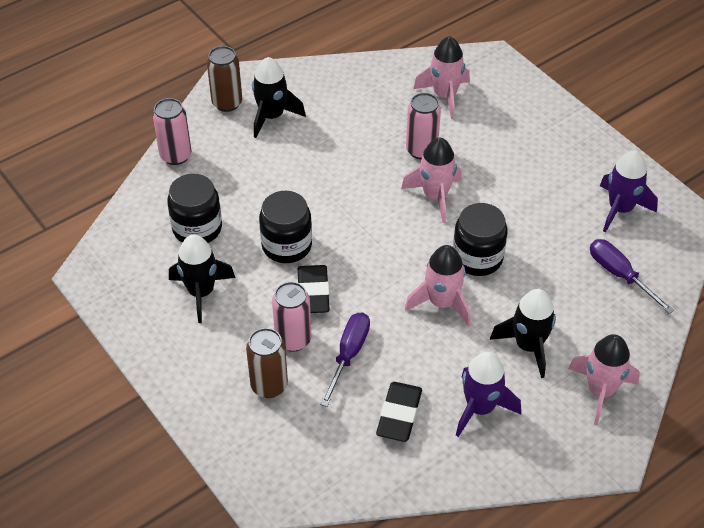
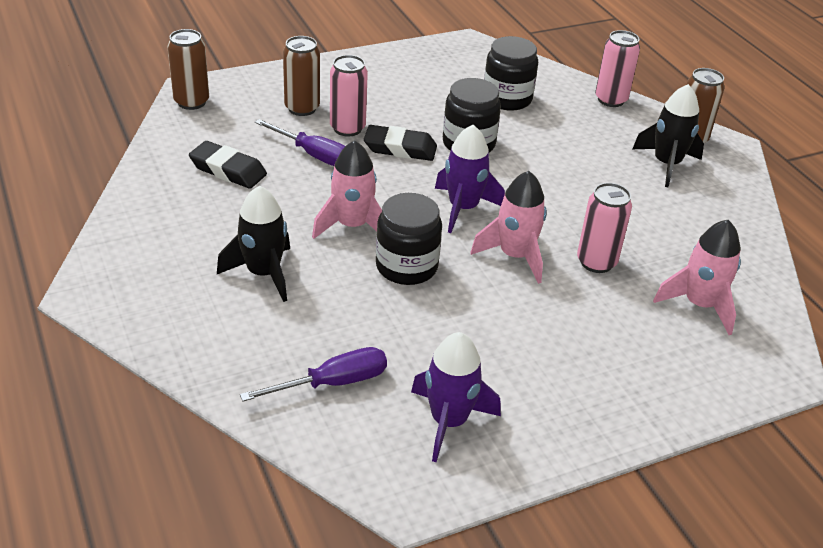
camera: 100 degrees right, 10 degrees down
black rocket [169,234,235,323] -> none
purple rocket [456,352,521,437] -> purple rocket moved to [435,125,505,233]
pink rocket [568,334,640,425] -> none
none -> brown can [167,29,209,110]

